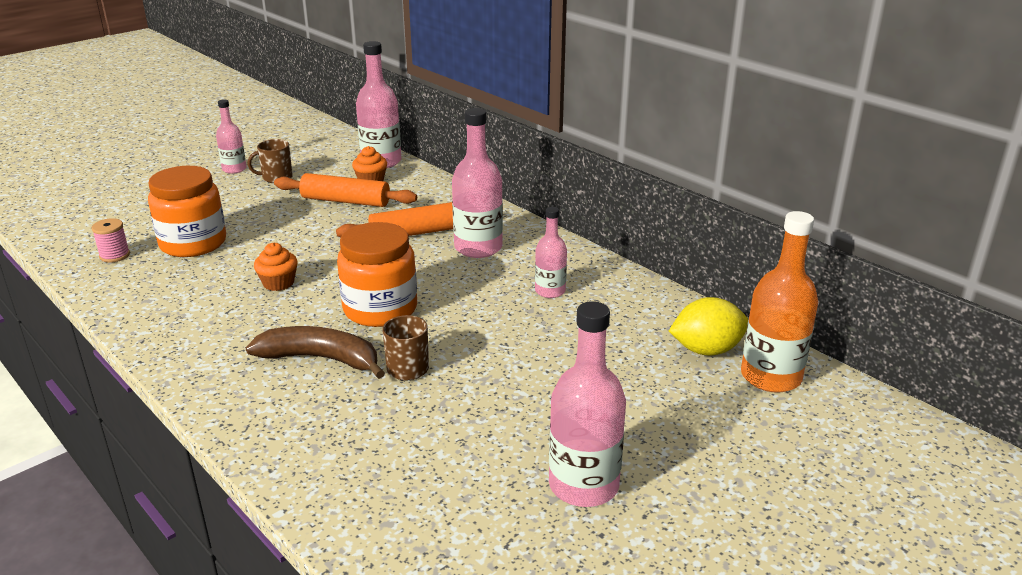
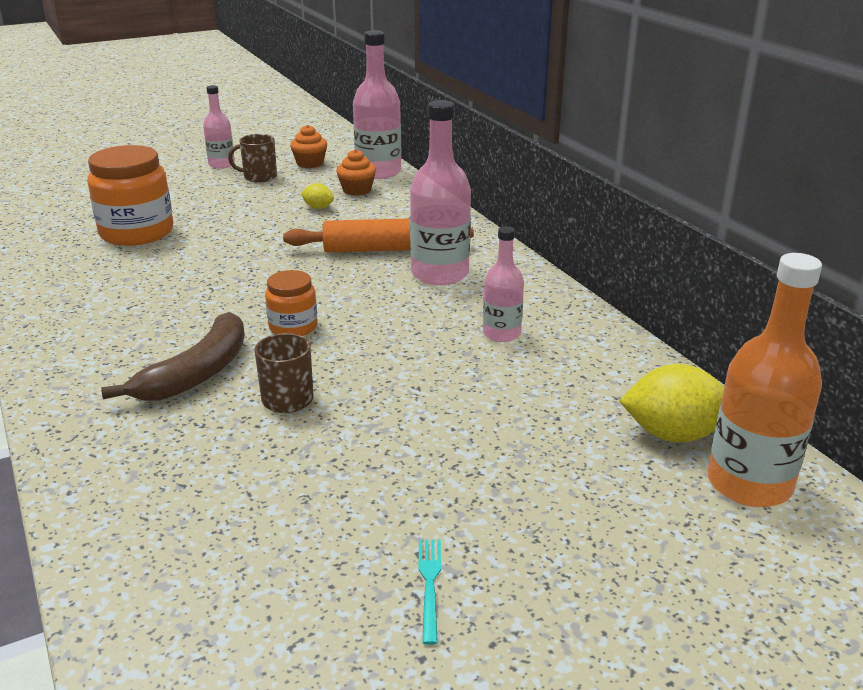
camera: 15 degrees right, 0 degrees up
pink spool [91,218,130,263] -> none
brown banana [246,326,385,379] -> brown banana turned 90 degrees clockwise [101,312,245,401]
orange cupcake [254,243,298,291] -> orange cupcake moved to [290,125,327,168]
orange rolling pin [274,173,417,207] -> yellow lemon [301,183,334,209]
orange jar [337,222,417,327] -> orange jar [265,270,317,336], size x0.55
pink bottle [549,301,626,507] -> turquoise fork [418,540,441,645]

